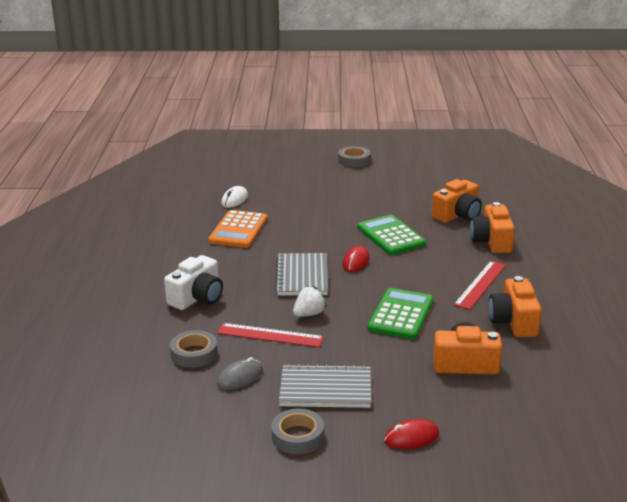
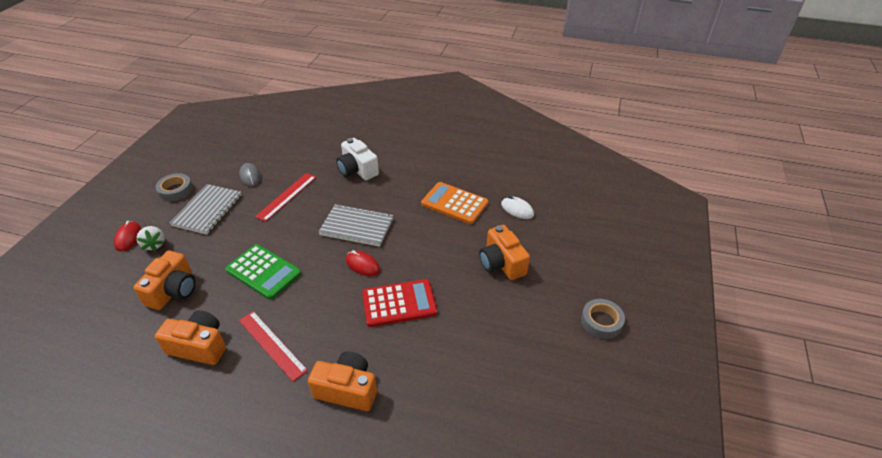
camera: 105 degrees right, 15 degrees up
grey tape [170,330,218,368] -> none
white strawberry [293,286,327,317] -> white strawberry moved to [136,226,165,251]
green calculator [357,215,426,255] -> red calculator [362,279,437,327]
orange camera [432,179,482,223] -> orange camera moved to [479,225,530,280]

